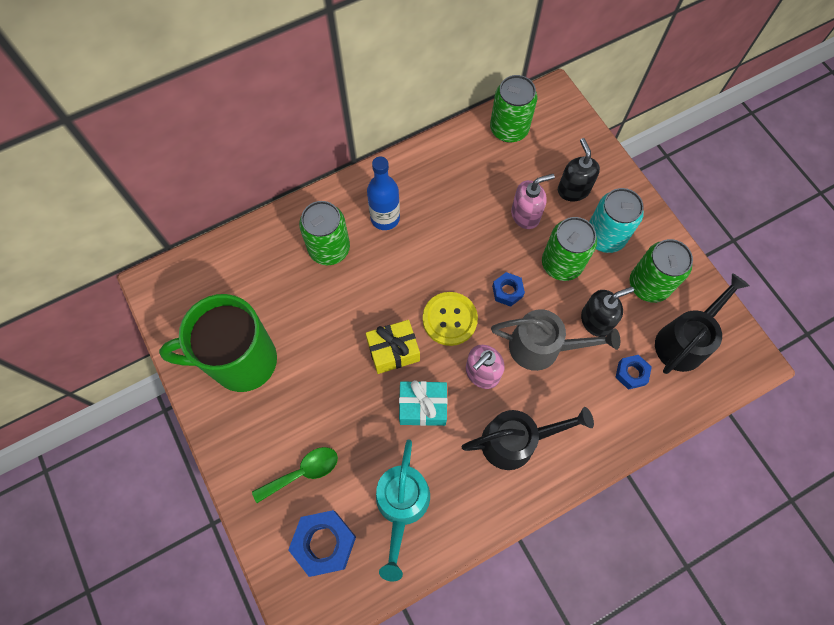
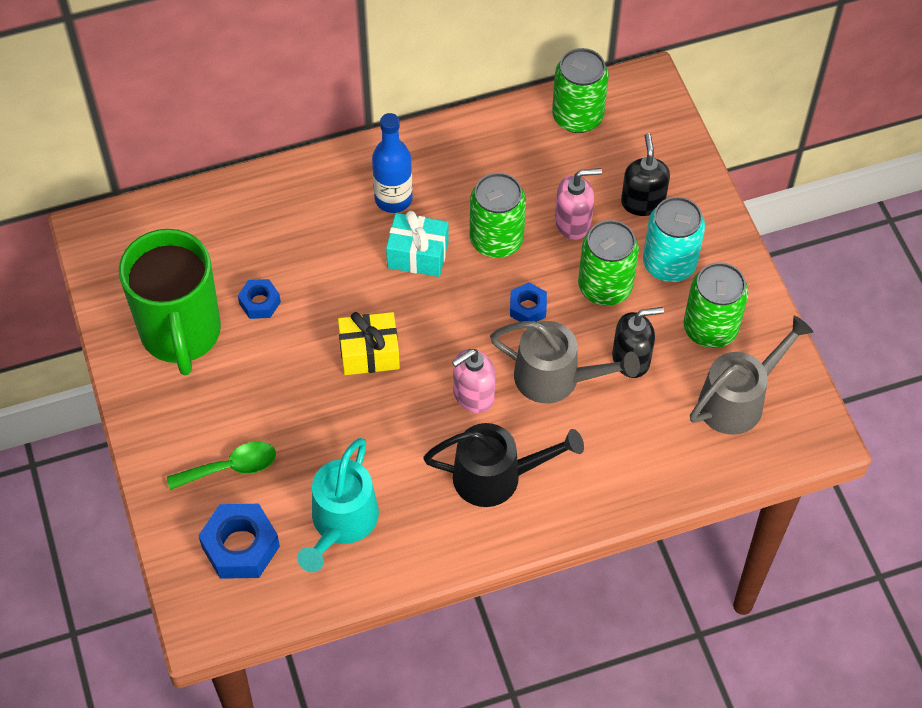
camera: 10 degrees right, 10 degrees down
green mug [159,294,277,392] -> green mug turned 105 degrees counterclockwise [119,229,221,375]
green can [299,201,350,265] -> green can moved to [470,173,526,258]
turquoise gift [399,380,448,426] -> turquoise gift moved to [386,211,449,277]
yellow button [423,292,478,346] -> none
blue nut [615,355,652,390] -> blue nut moved to [238,279,281,319]
black watering can [655,273,750,374] -> grey watering can [690,315,813,435]

